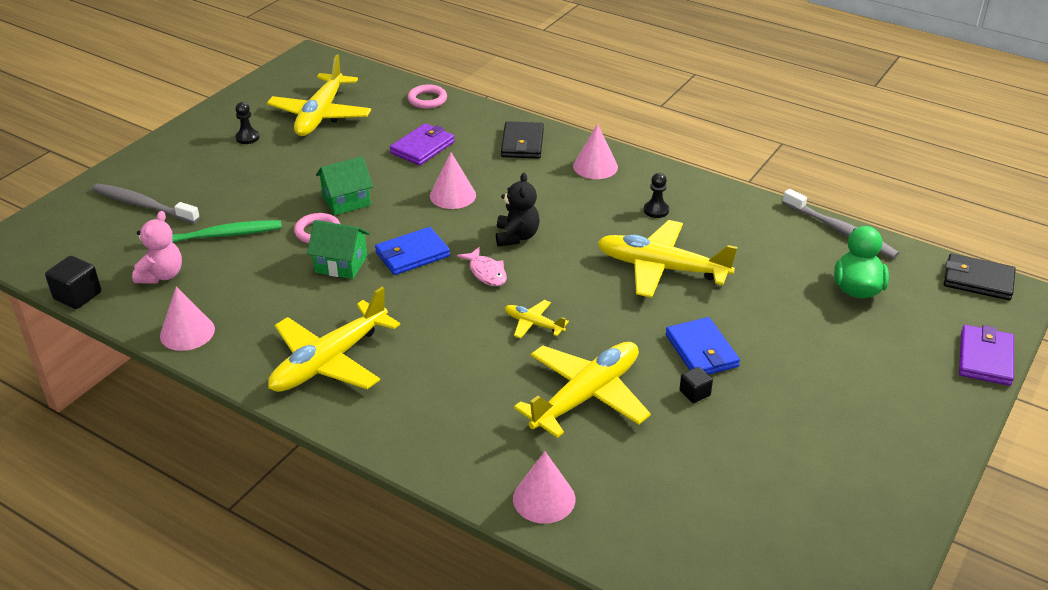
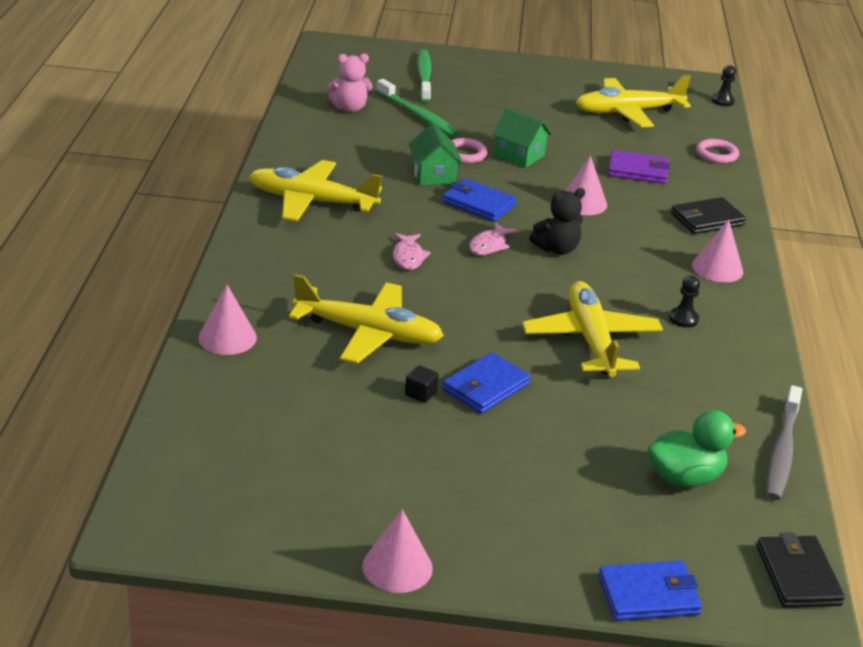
camera: 60 degrees right, 5 degrees down
black cube [45,256,101,309] -> none
grey toothbrush [92,184,200,223] -> green toothbrush [417,49,431,103]
pink cone [160,286,215,351] -> pink cone moved to [362,509,433,593]
black pawn [235,102,259,144] -> black pawn moved to [712,65,736,106]
yellow plane [505,300,569,338] -> none
purple wallet [959,325,1014,386] -> blue wallet [598,561,702,621]
none -> pink fish [393,233,431,270]

